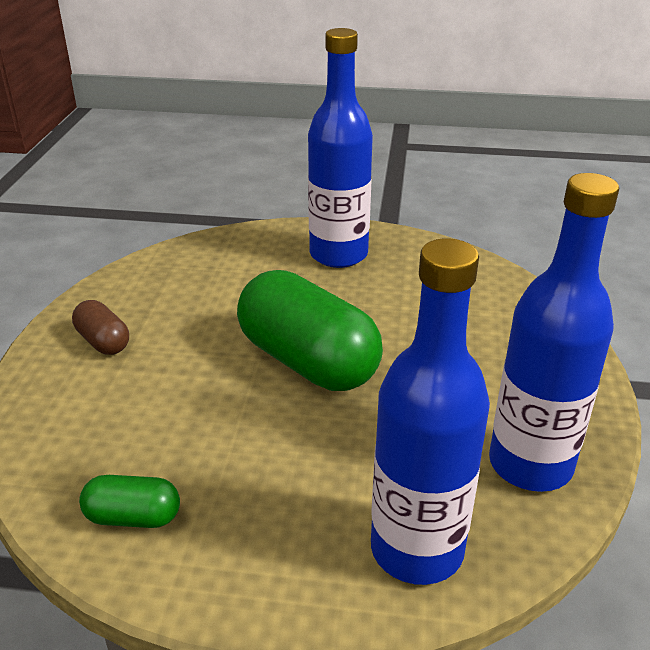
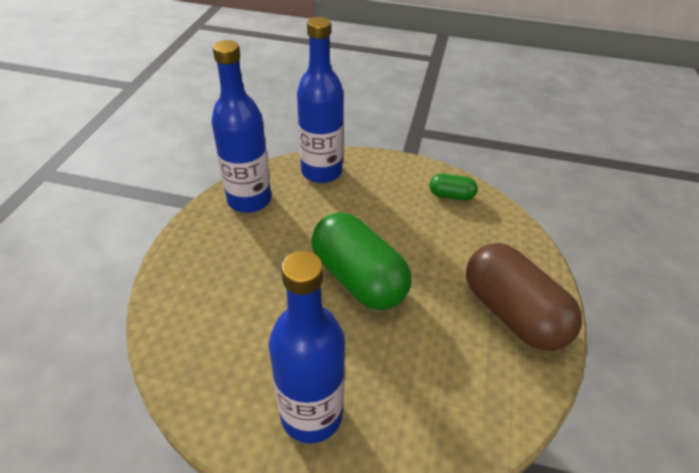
camera: 175 degrees left, 10 degrees up
brown capsule [72,300,129,355] -> brown capsule [466,243,582,351], size x2.14

